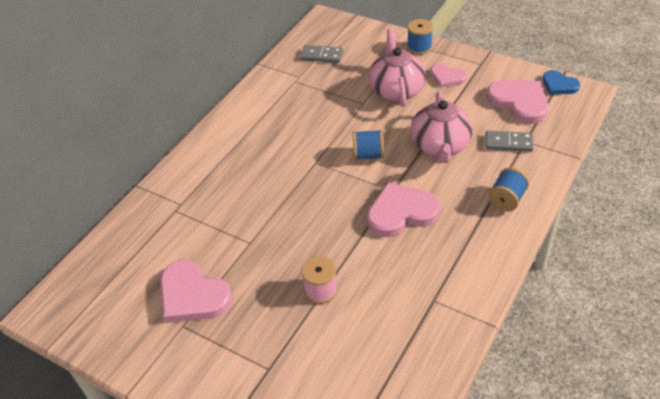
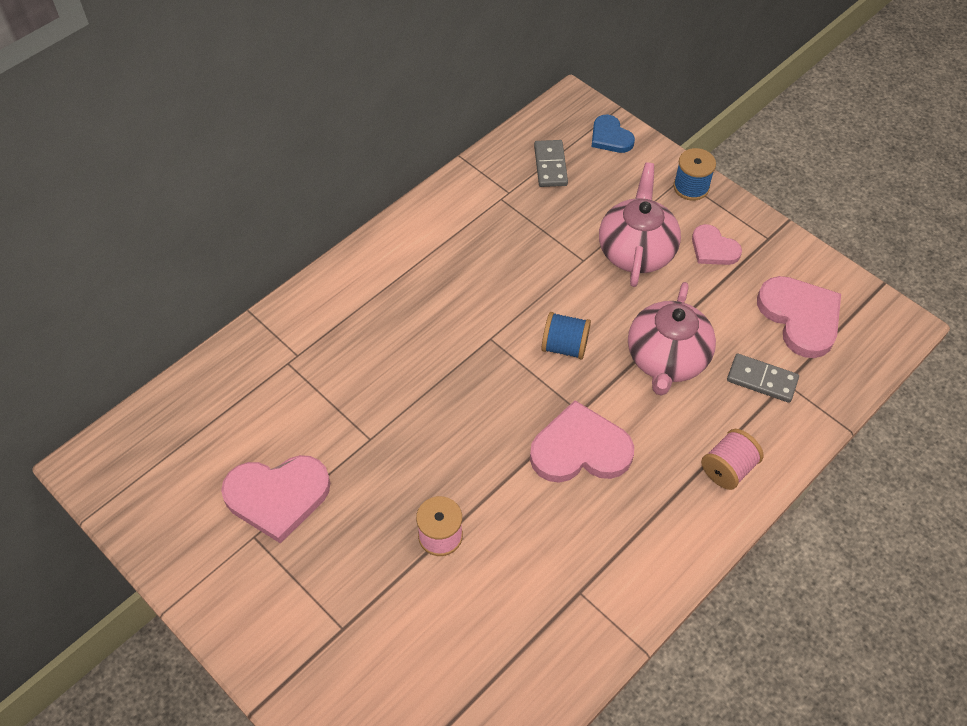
camera: 10 degrees right, 10 degrees up
pink heart [160,260,232,323] -> pink heart turned 60 degrees counterclockwise [221,455,330,544]
grey domino [300,45,343,63] -> grey domino turned 60 degrees clockwise [534,140,568,187]
blue spool [488,168,529,211] -> pink spool [701,429,764,490]
blue heart [543,70,580,95] -> blue heart moved to [592,115,635,153]

